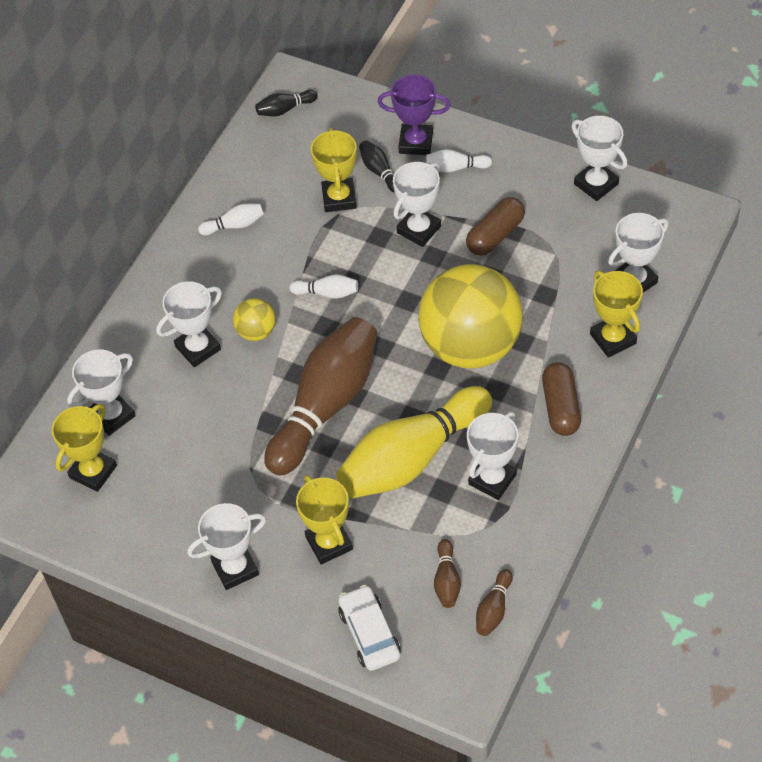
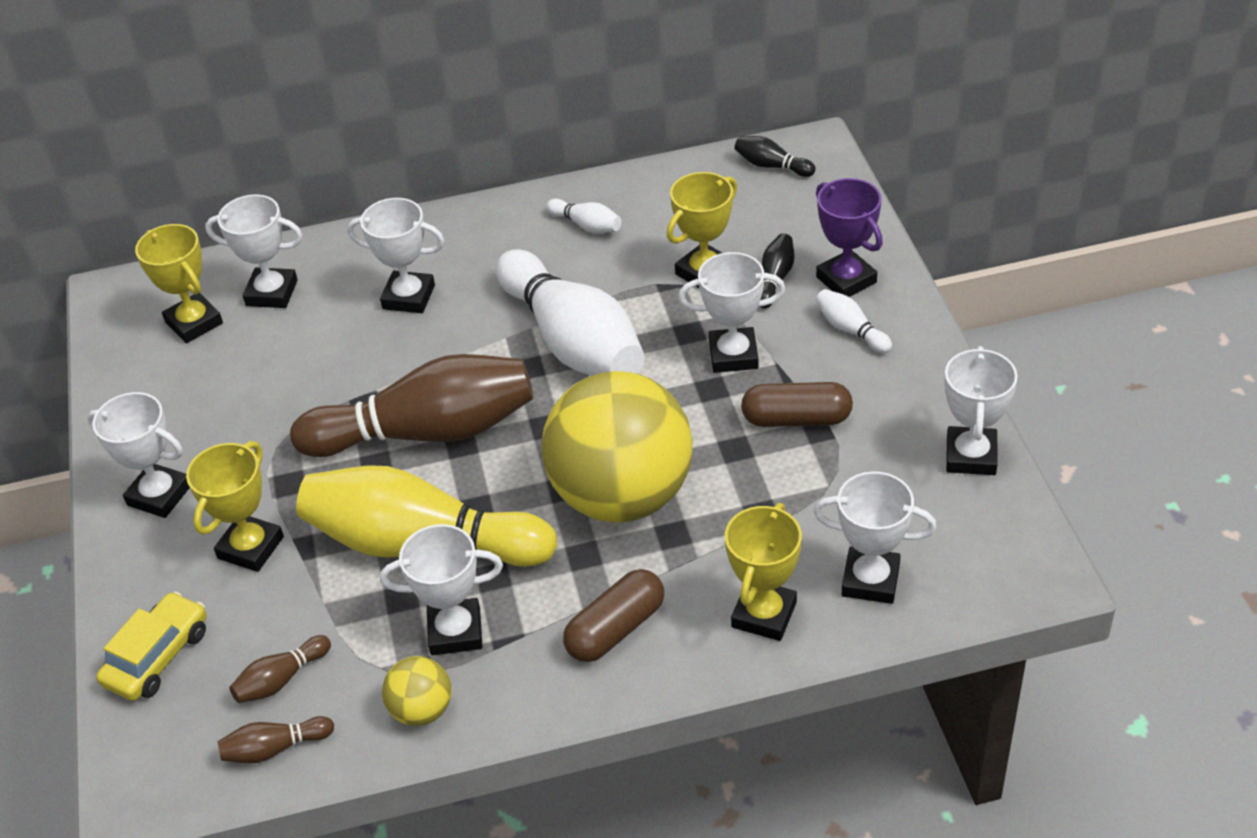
camera: 50 degrees right, 10 degrees down
yellow trophy [52,404,117,492] -> yellow trophy turned 60 degrees clockwise [135,224,223,343]
yellow ball [233,298,276,341] -> yellow ball moved to [382,656,451,726]
white bowling pin [290,274,358,299] -> white bowling pin [496,249,645,376], size x2.49
white car [338,585,401,671] -> yellow car [96,591,207,701]

